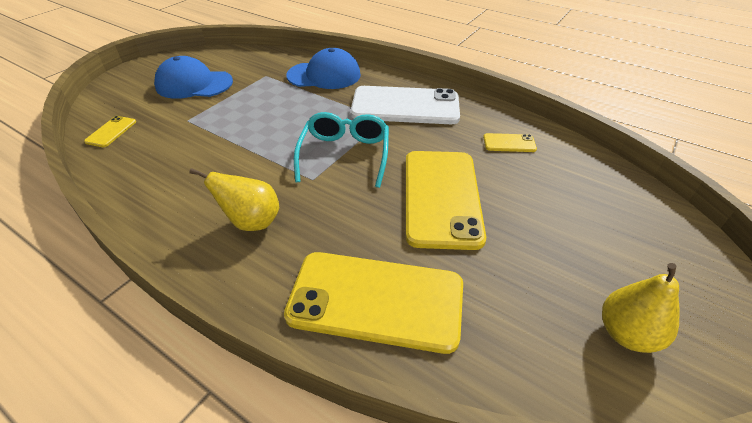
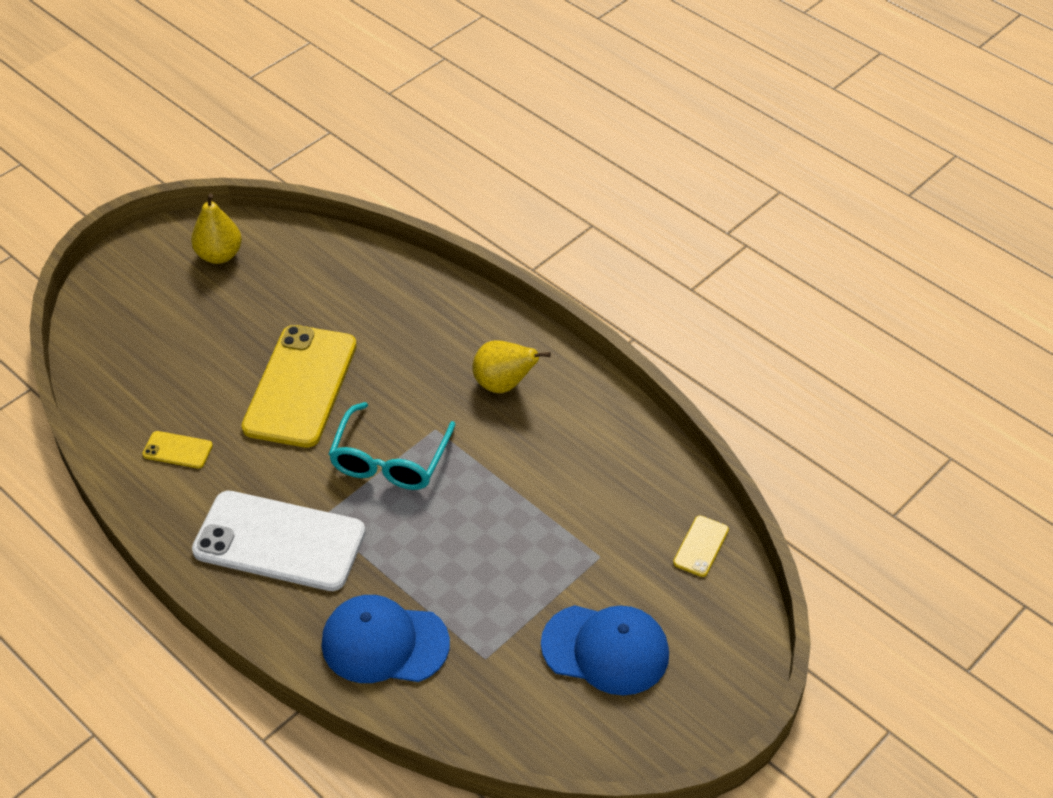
camera: 170 degrees left, 5 degrees up
yellow phone [284,252,463,354] -> none

